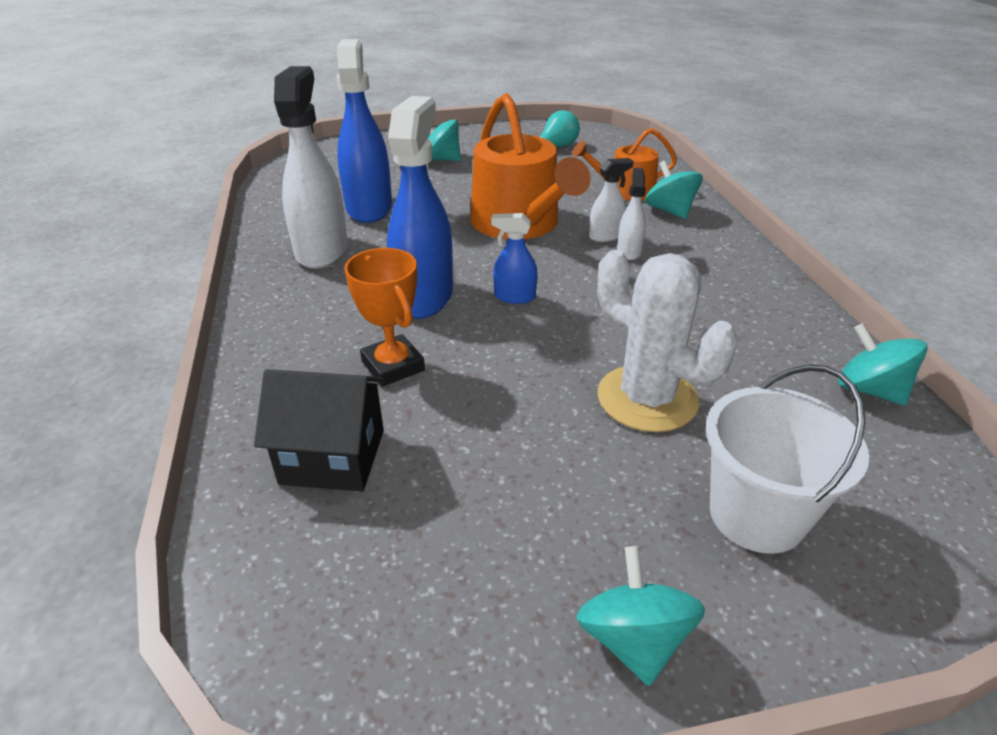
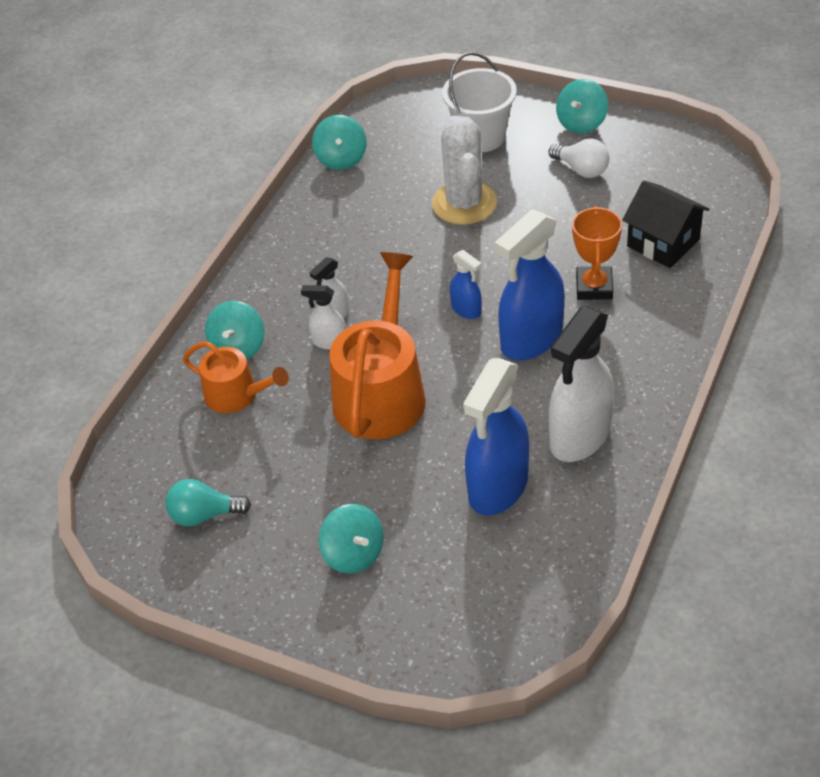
camera: 140 degrees left, 10 degrees up
none -> white light bulb [549,139,609,178]

